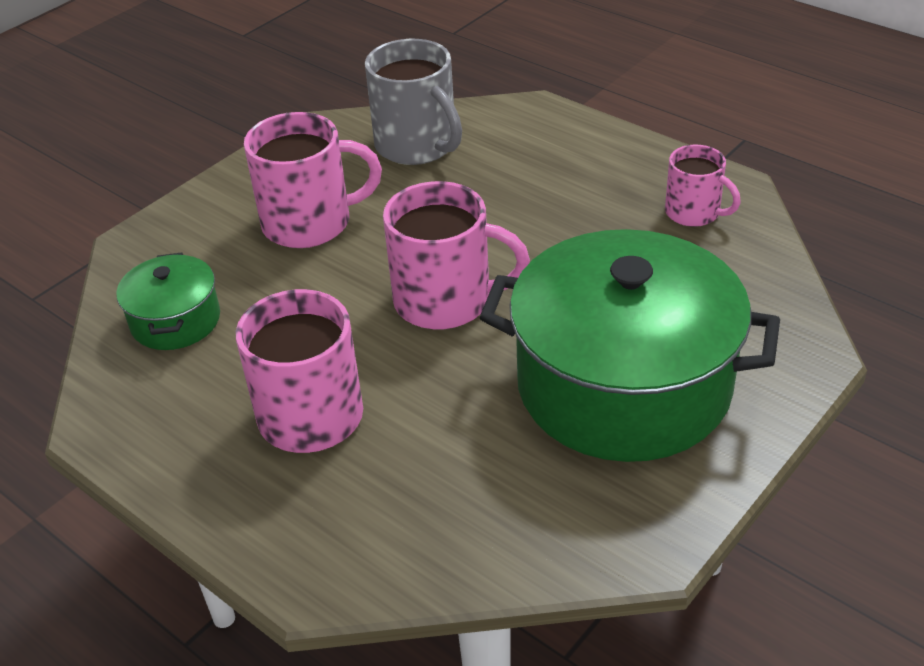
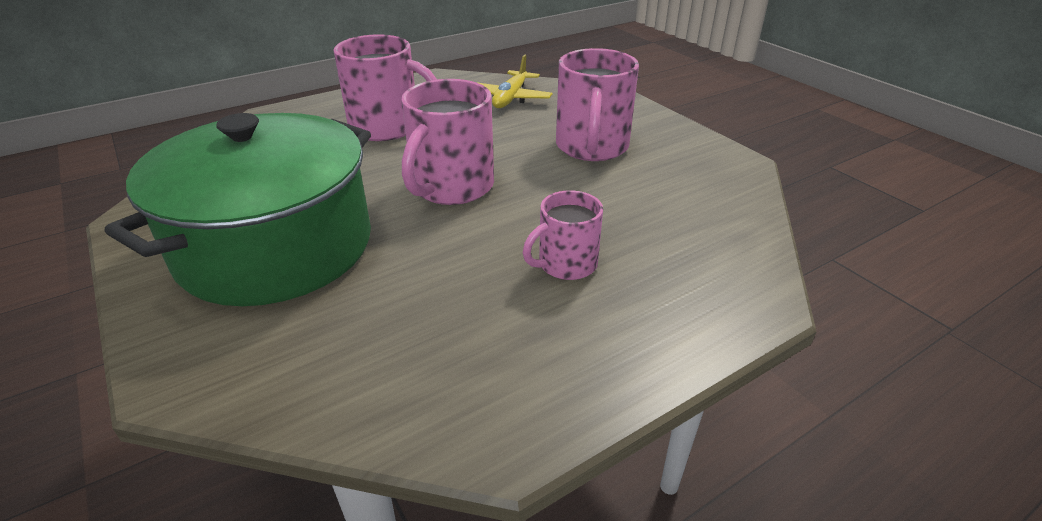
camera: 105 degrees right, 5 degrees down
green pot [116,252,220,350] -> yellow plane [476,55,553,108]
grey mug [365,39,462,165] -> none
pink mug [665,145,741,227] -> pink mug moved to [523,190,603,280]

